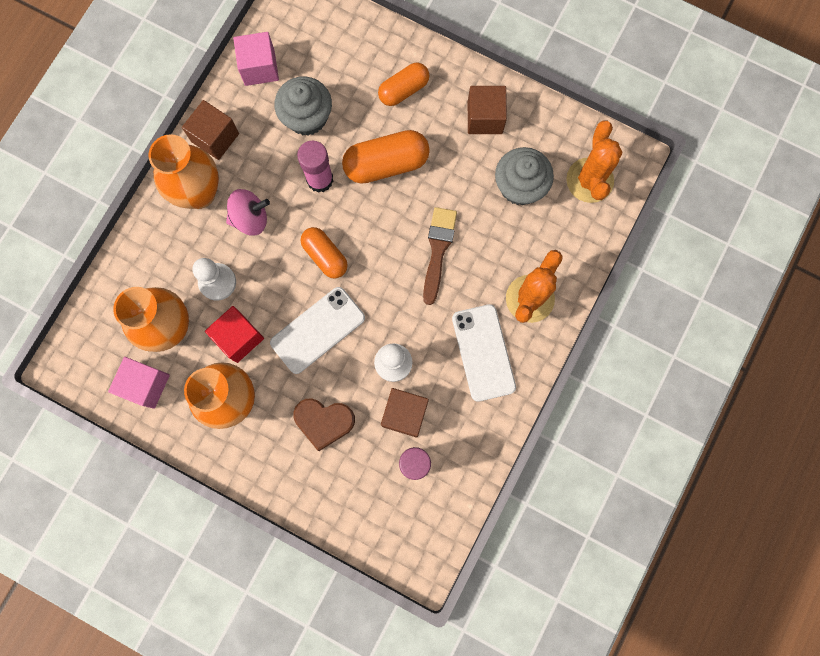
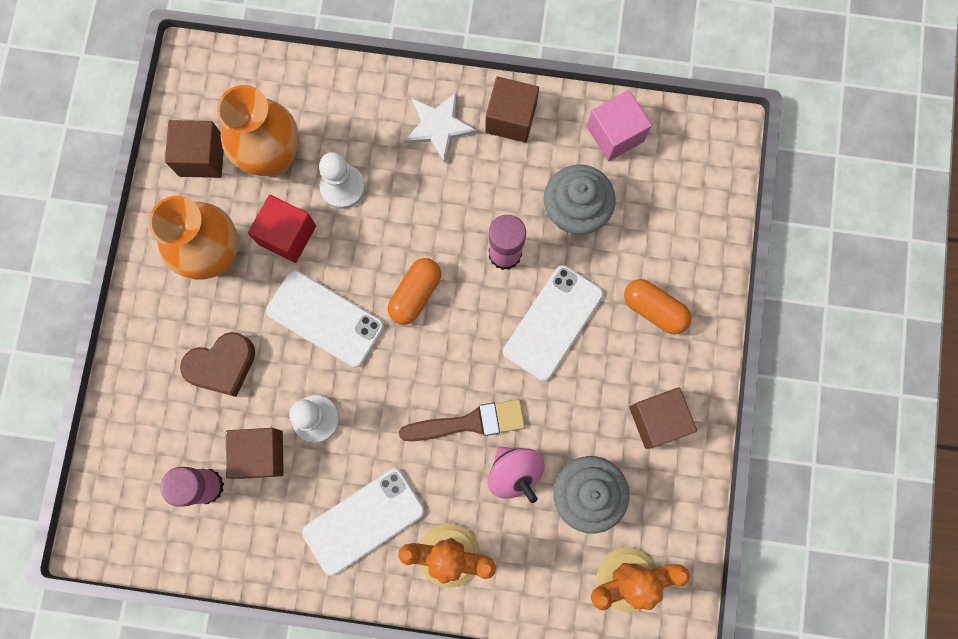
camera: 70 degrees right, 0 degrees up
pink cube [108,357,170,409] -> brown cube [165,120,224,178]
orange vase [148,134,219,209] -> white star [404,92,477,163]
pink spinning top [226,189,270,235] -> pink spinning top moved to [488,446,544,503]
brown heart [293,398,355,451] -> brown heart turned 105 degrees counterclockwise [180,332,255,397]
orange capsule [342,130,430,184] -> white phone [503,265,604,381]

